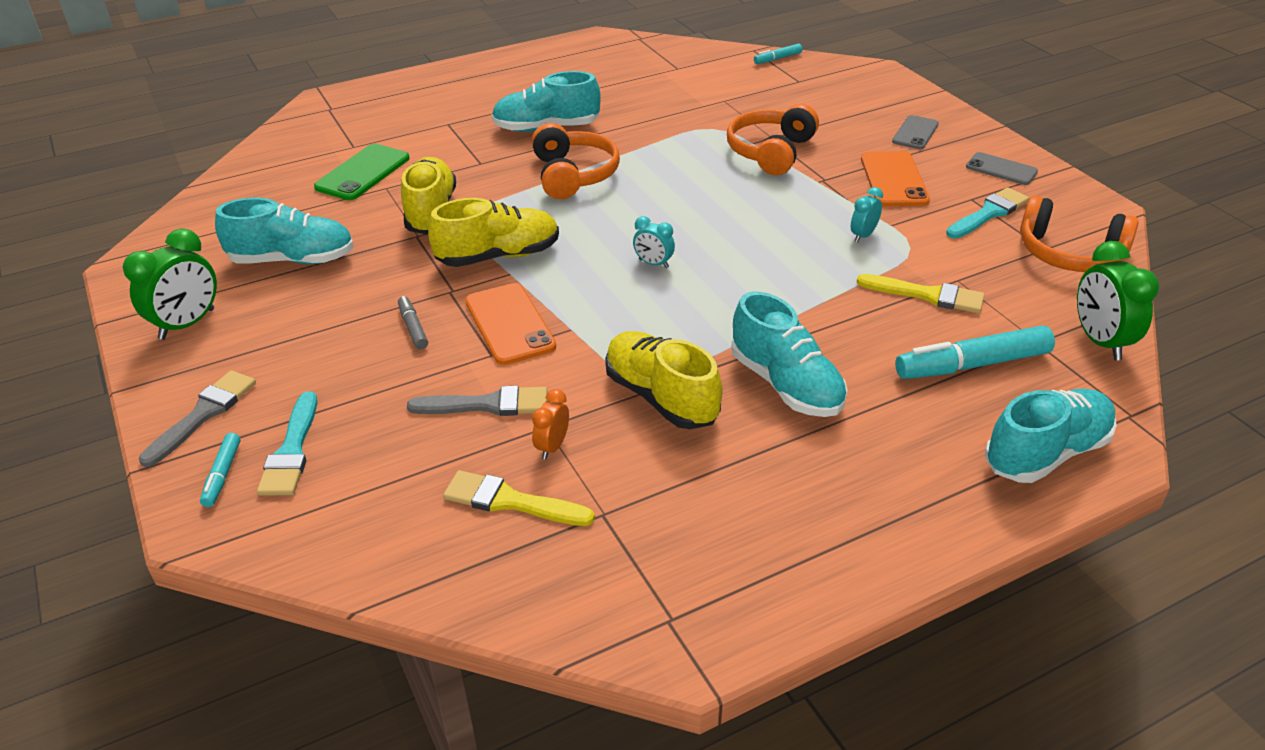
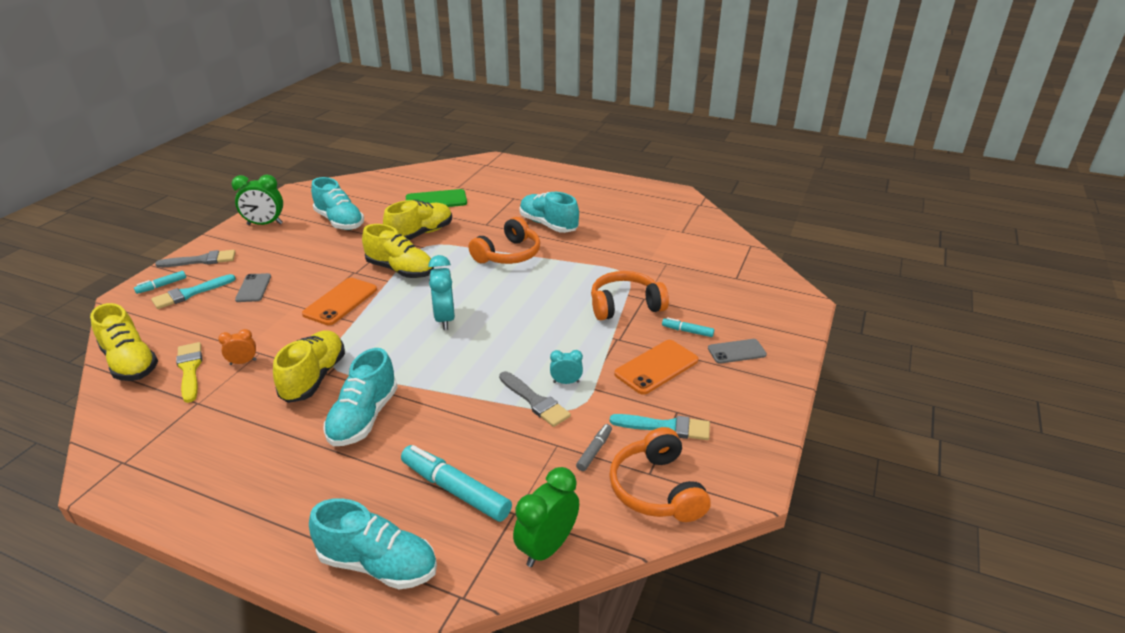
camera: 50 degrees right, 5 degrees down
grey marker [398,296,428,349] -> grey marker moved to [576,424,612,471]
grey brush [407,386,547,416] -> grey brush moved to [499,371,571,427]
turquoise clock [633,216,675,268] -> turquoise clock [428,255,455,330], size x1.81
turquoise marker [754,44,802,64] -> turquoise marker moved to [662,317,714,337]
yellow brush [857,274,985,313] -> none
grey phone [966,152,1038,185] -> grey phone moved to [235,273,271,302]
none -> yellow shoe [90,303,158,381]

